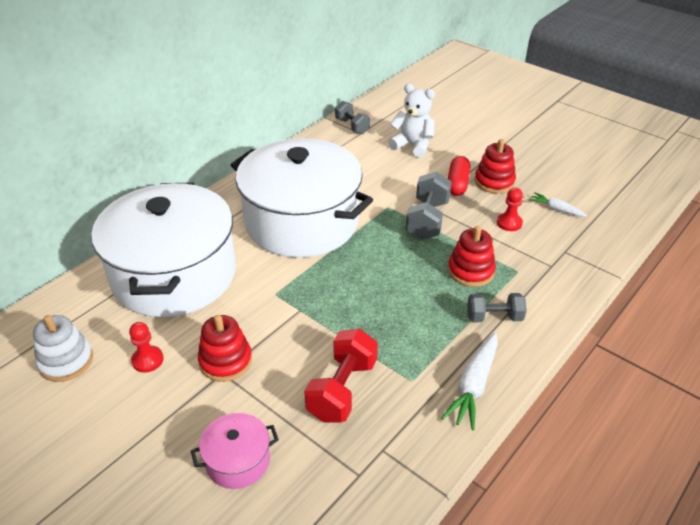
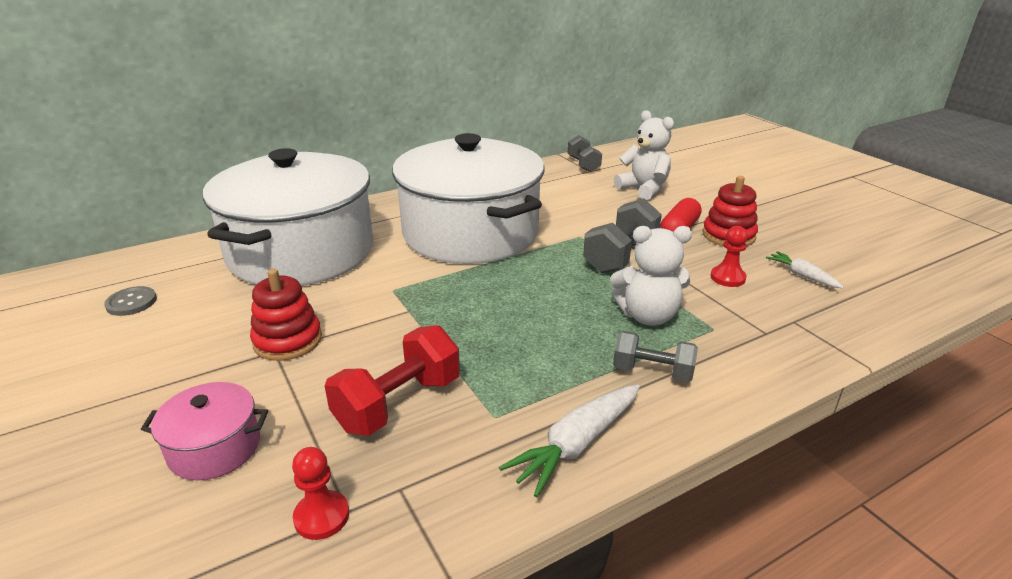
camera: 20 degrees right, 10 degrees down
white stacking toy [33,315,93,382] -> grey button [104,286,157,316]
red pawn [129,322,164,373] -> red pawn moved to [292,447,349,540]
red stacking toy [448,226,496,287] -> white teddy bear [610,226,692,326]

